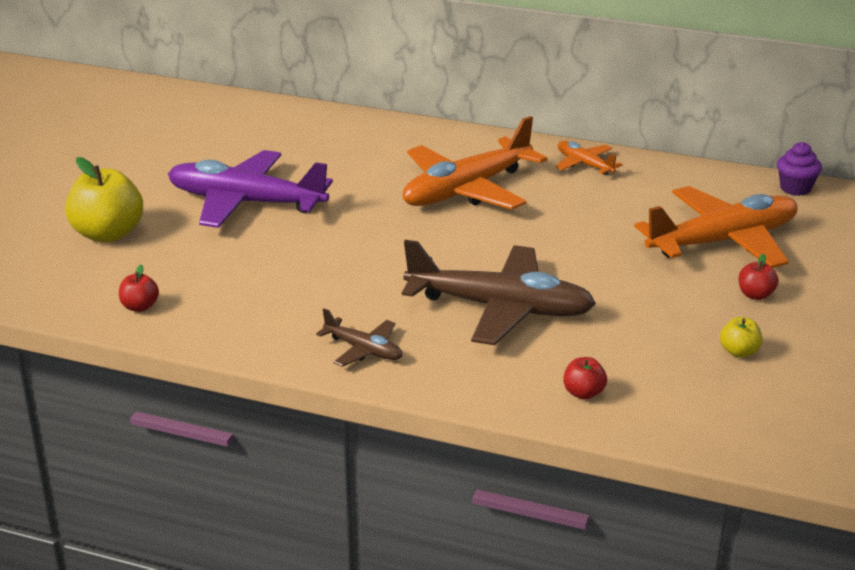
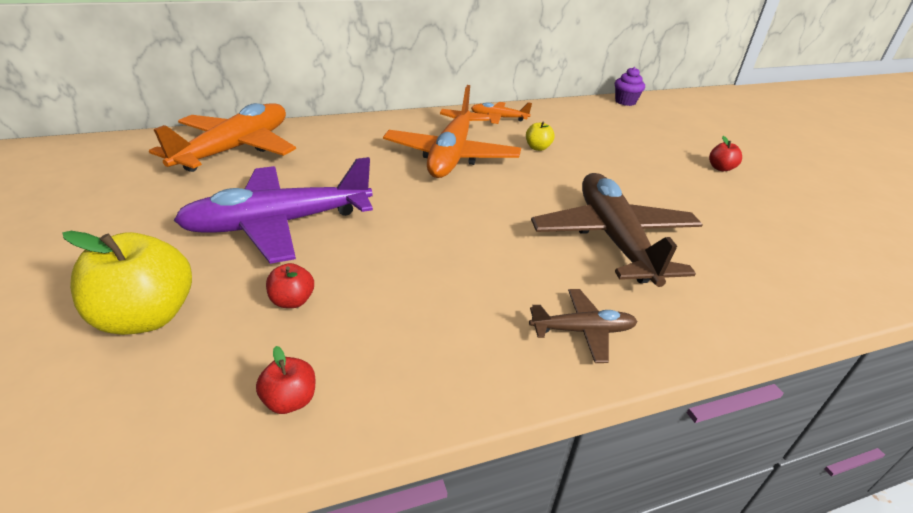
camera: 40 degrees left, 5 degrees up
brown plane [402,240,596,345] -> brown plane turned 75 degrees counterclockwise [531,173,703,287]
red apple [563,357,607,400] -> red apple moved to [266,263,314,308]
orange plane [634,186,798,268] -> orange plane moved to [149,103,296,172]
yellow apple [720,317,763,358] -> yellow apple moved to [526,122,555,151]

